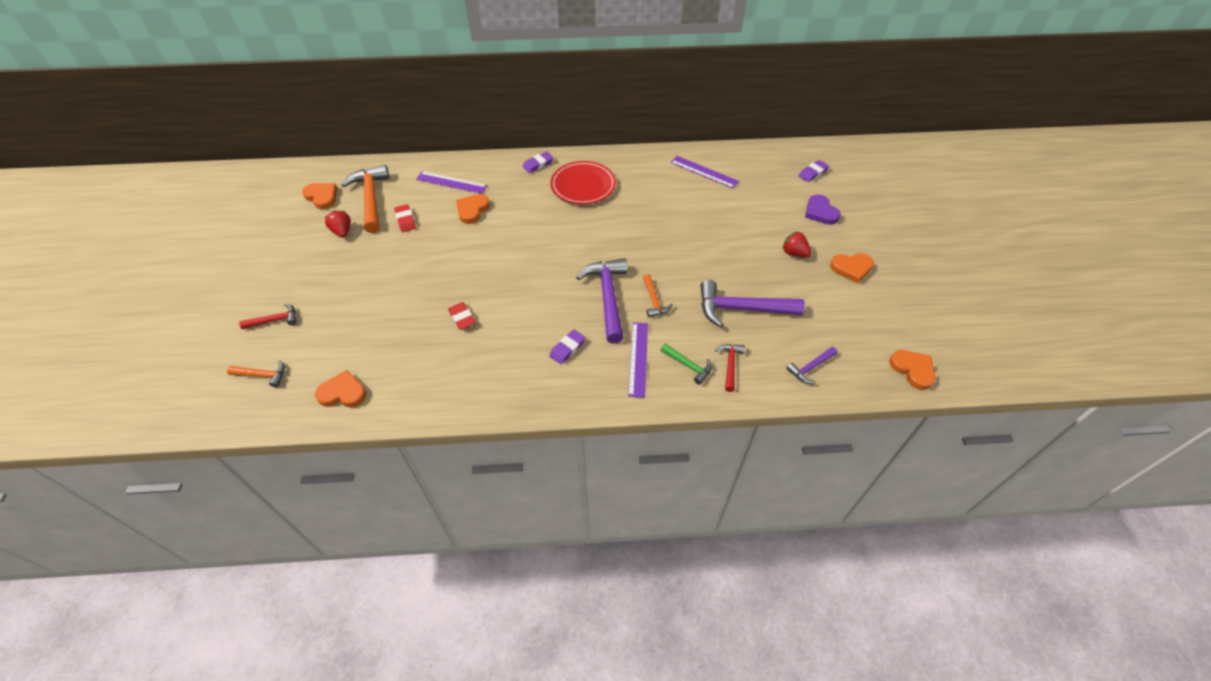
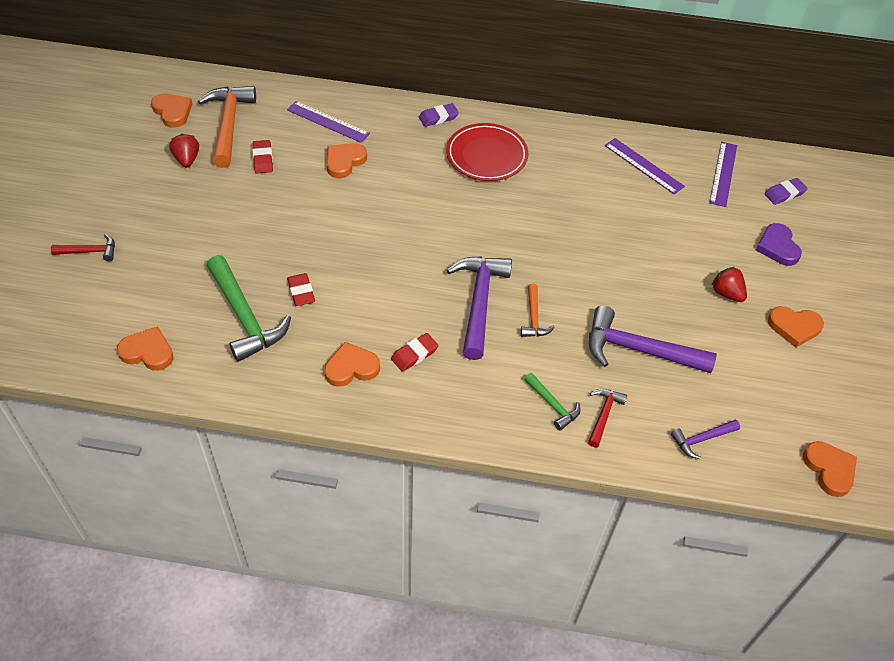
camera: 10 degrees right, 0 degrees up
orange hammer [227,360,285,388] -> none
purple eraser [549,329,586,364] -> red eraser [391,333,439,372]
purple ruler [628,322,648,398] -> purple ruler moved to [709,142,737,207]
none -> green hammer [207,255,291,362]
none -> orange heart [324,342,380,387]

